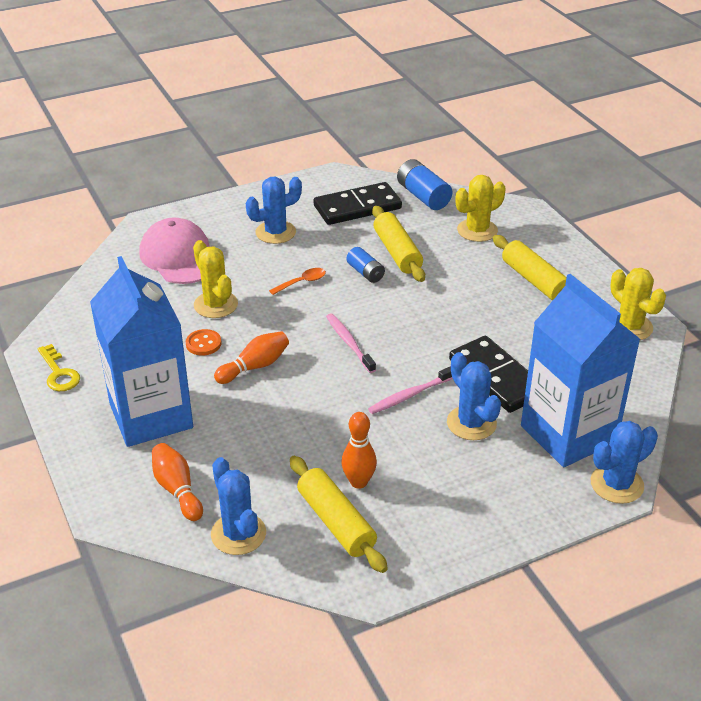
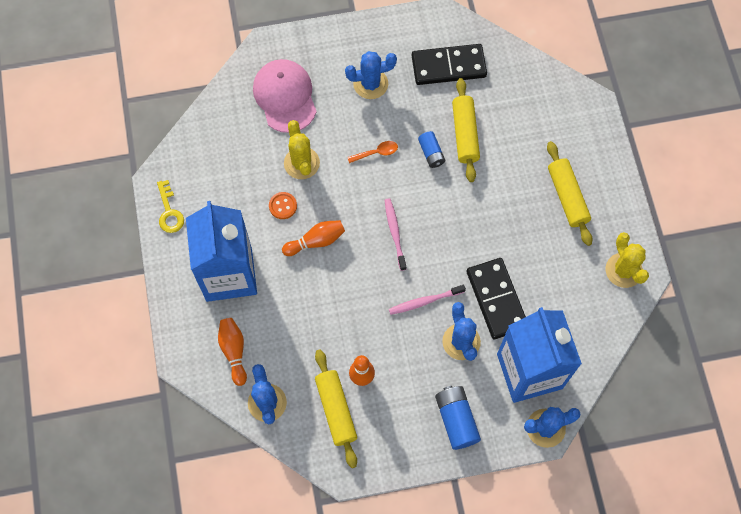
camera: 15 degrees right, 30 degrees up
blue battery [397,159,452,210] -> blue battery moved to [435,386,481,450]
yellow cactus [456,175,506,242] -> none

